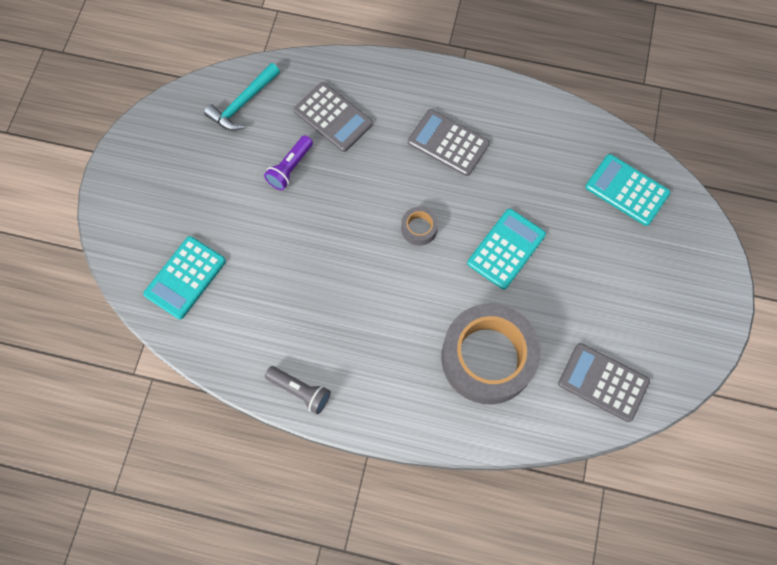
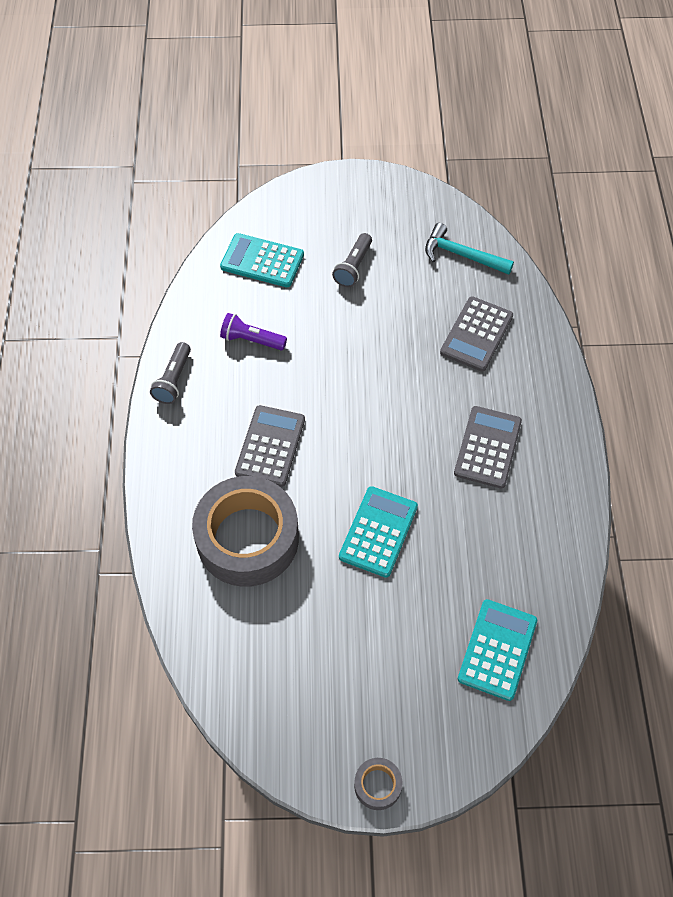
camera: 75 degrees right, 10 degrees down
purple flashlight [264,135,313,190] -> purple flashlight moved to [220,313,287,350]
grey tape [401,207,438,246] -> grey tape moved to [354,758,402,810]
turquoise calculator [467,209,546,290] -> turquoise calculator turned 90 degrees counterclockwise [339,486,418,578]
grey calculator [558,343,650,422] -> grey calculator moved to [235,405,305,487]
none -> grey flashlight [332,233,372,287]

